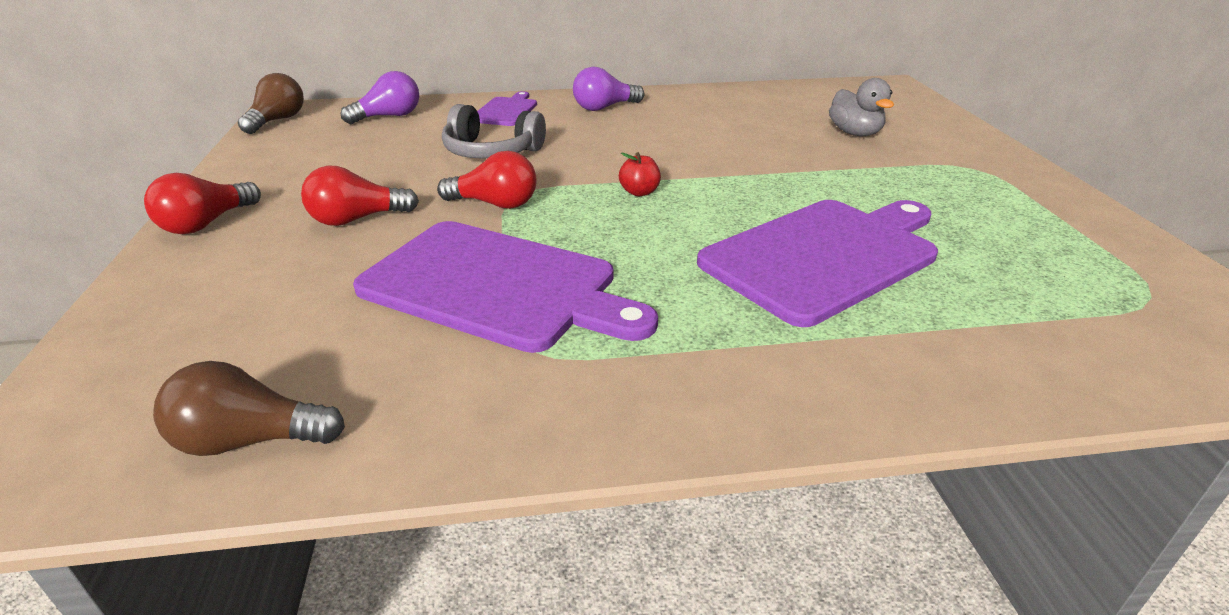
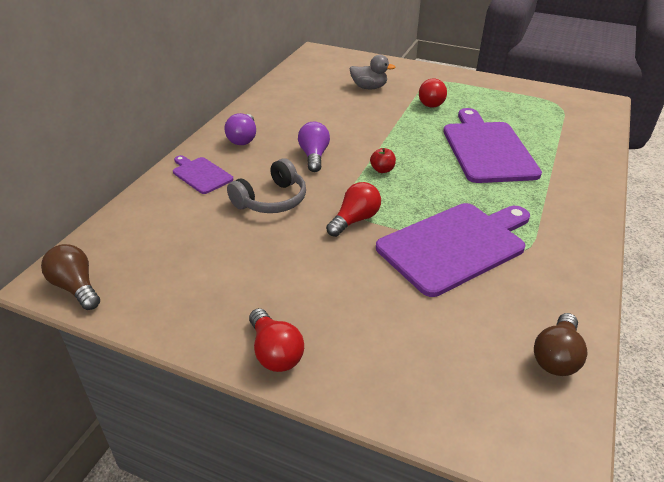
camera: 60 degrees left, 5 degrees up
red light bulb [301,166,419,226] -> red light bulb moved to [419,79,447,108]
purple light bulb [341,71,419,124] -> purple light bulb moved to [298,122,330,172]

